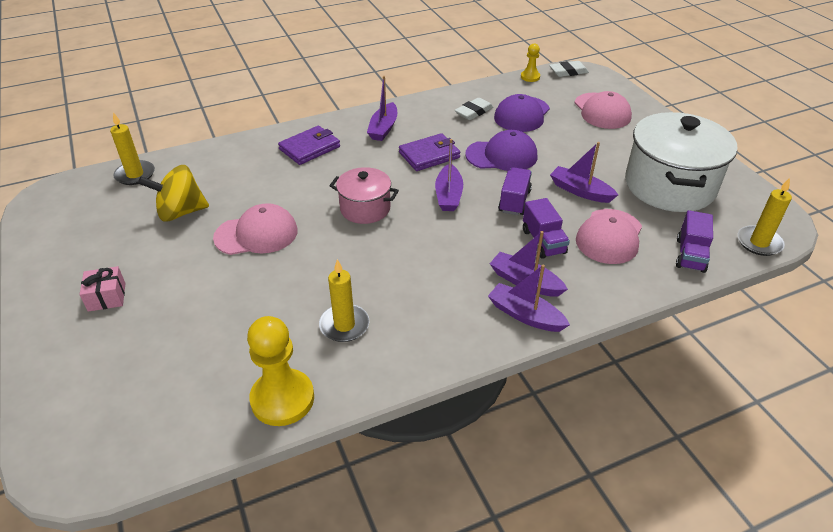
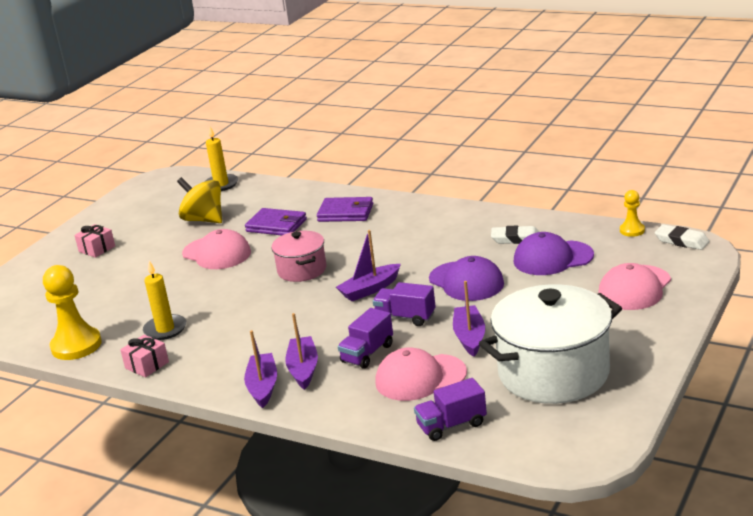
camera: 55 degrees right, 15 degrees down
purple boat [367,76,397,141] -> none
purple wallet [399,133,460,171] -> purple wallet moved to [245,208,307,235]
purple truck [498,167,532,215] -> purple truck turned 135 degrees counterclockwise [373,282,436,326]
yellow candle [738,178,792,256] -> none
none -> pink gift [120,335,169,377]

